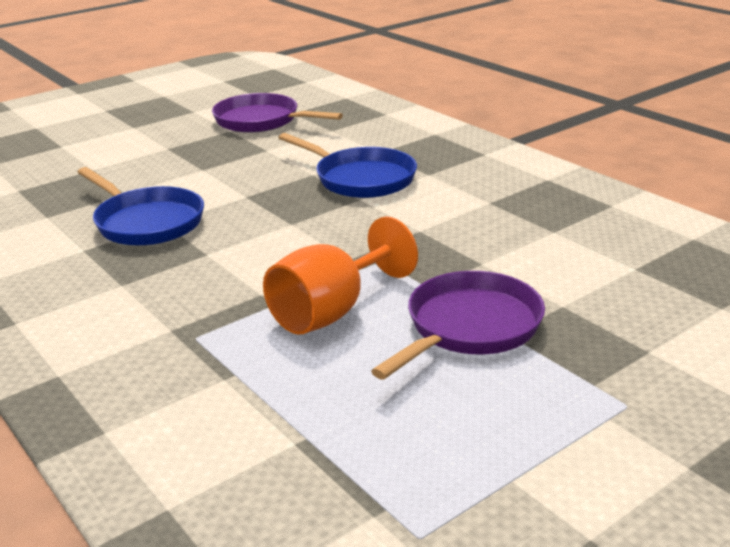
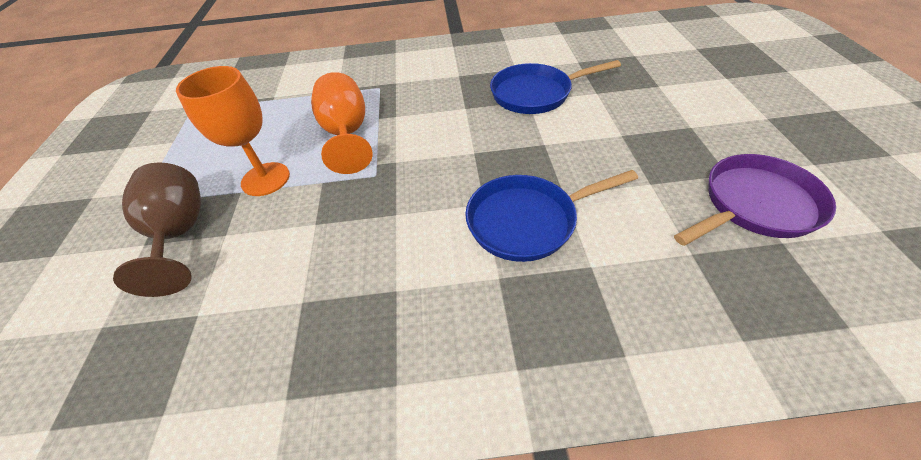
camera: 125 degrees right, 20 degrees up
purple pan [371,271,545,379] -> orange goblet [176,66,290,196]
none -> brown goblet [113,162,201,297]

